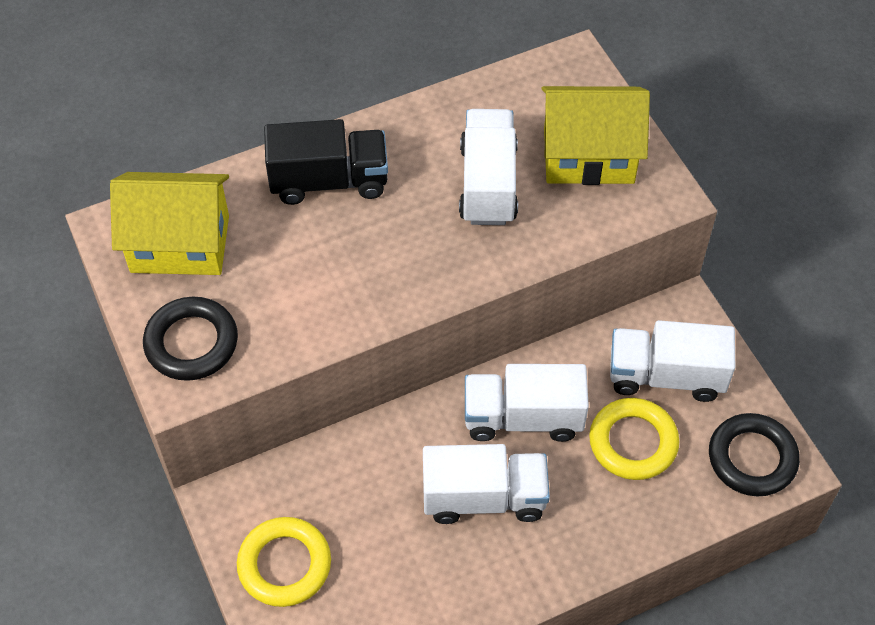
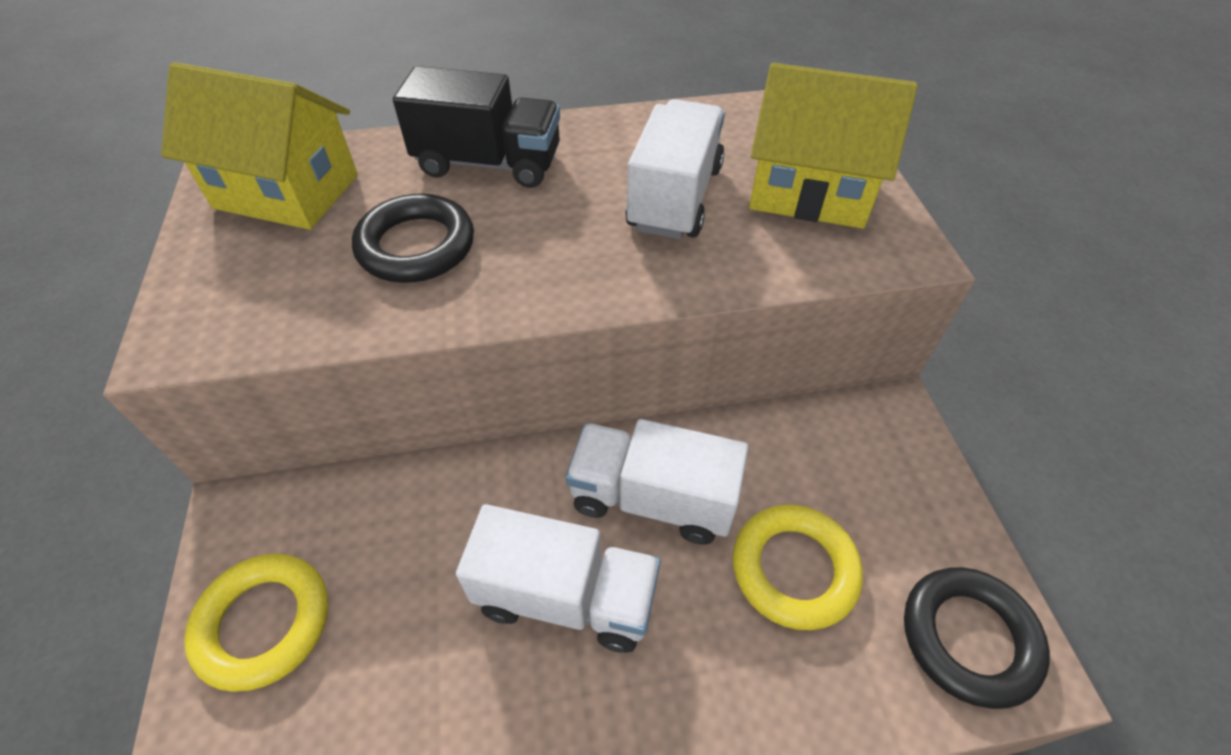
camera: 15 degrees right, 5 degrees down
black ring [143,297,238,381] -> black ring moved to [352,194,474,283]
white truck [610,320,735,402] -> none

